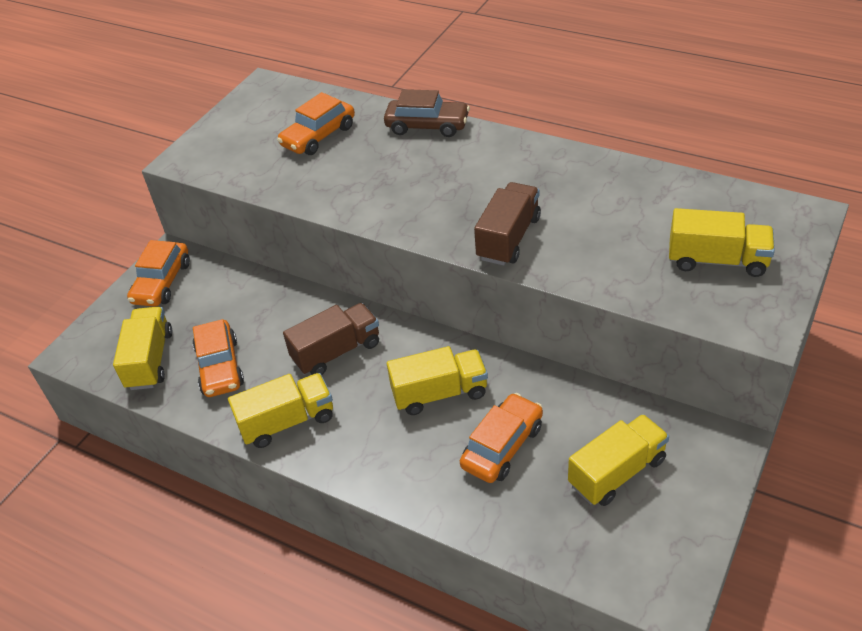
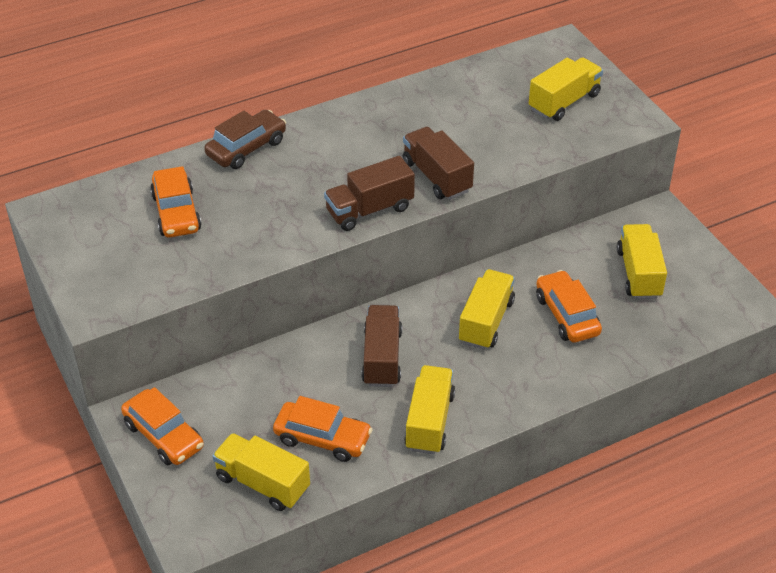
camera: 60 degrees left, 0 degrees up
none -> brown truck [324,156,415,231]

